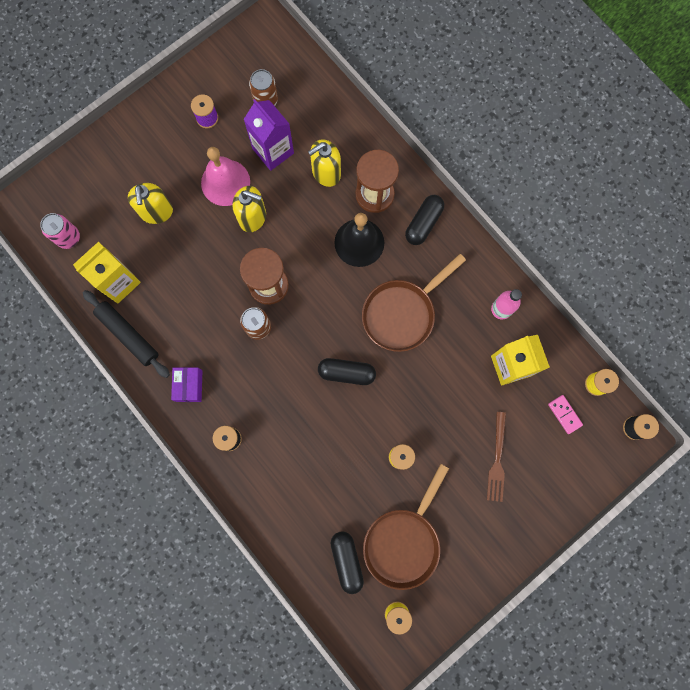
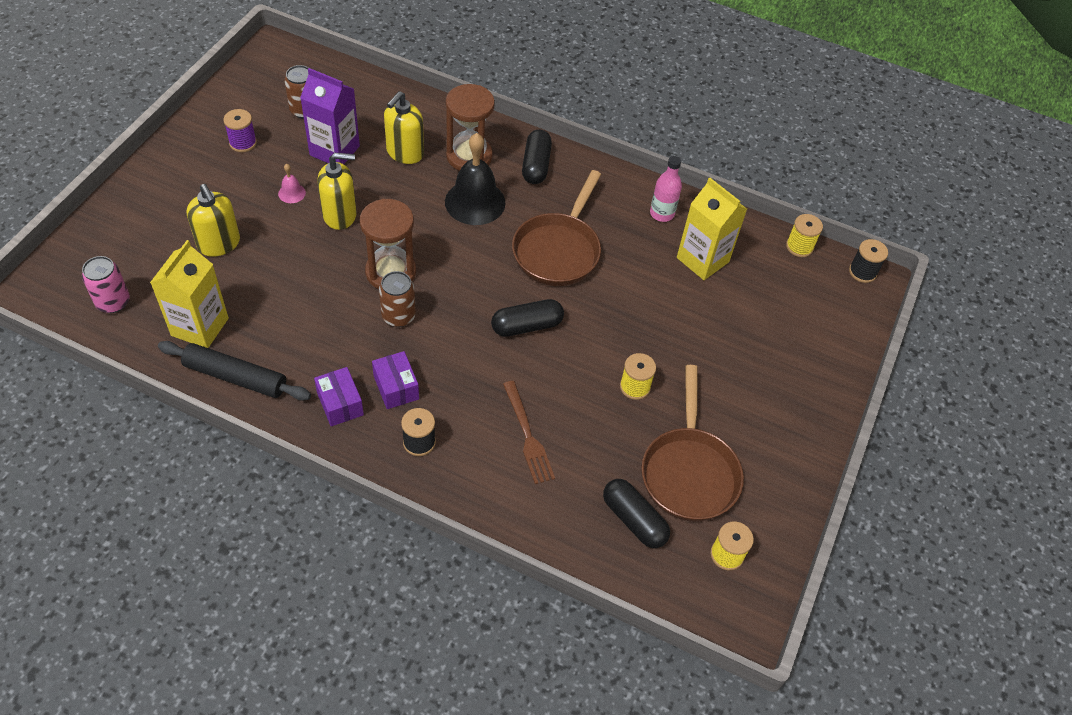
camera: 30 degrees left, 25 degrees down
pink bell [201,147,250,206] -> pink bell [278,163,306,203], size x0.44
brown fork [487,412,506,502] -> brown fork moved to [503,381,555,484]
pink domino [548,395,583,434] -> none
none -> purple box [372,351,419,409]

